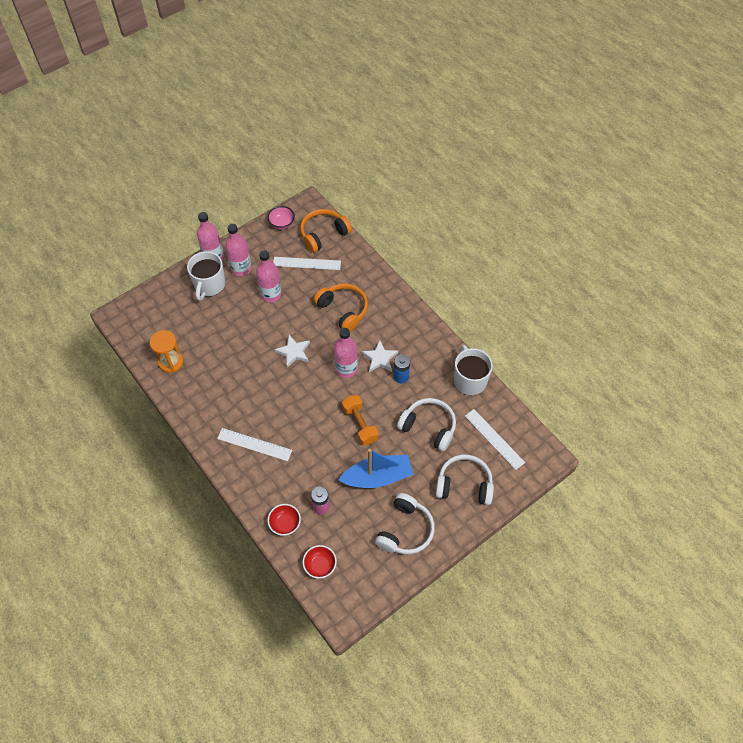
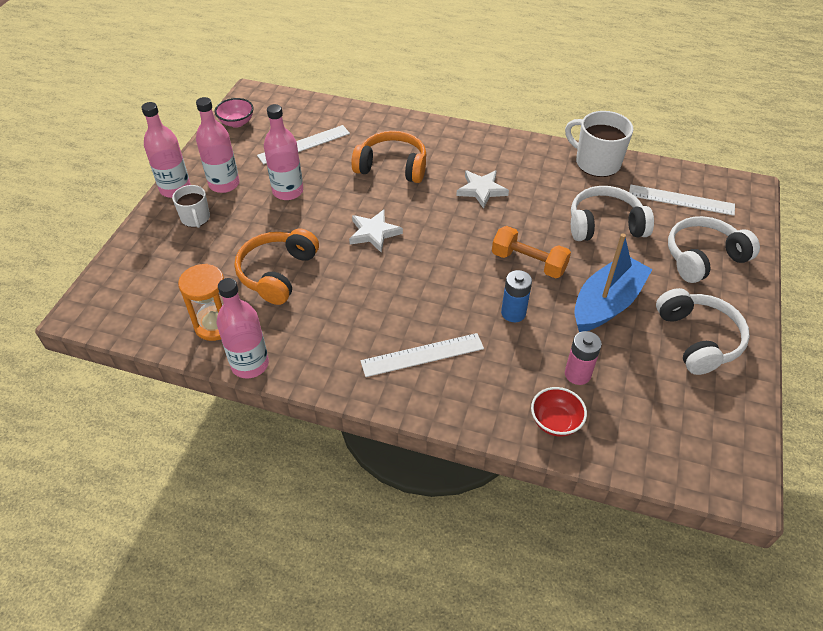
camera: 35 degrees left, 10 degrees down
white mug [187,251,225,301] -> white mug [172,185,210,228], size x0.60
orange headphones [300,209,352,253] -> orange headphones moved to [234,228,319,305]
red bowl [302,545,337,579] -> none
pink bottle [334,328,358,378] -> pink bottle moved to [217,278,269,379]
blue battery [394,355,410,383] -> blue battery moved to [501,270,532,322]

